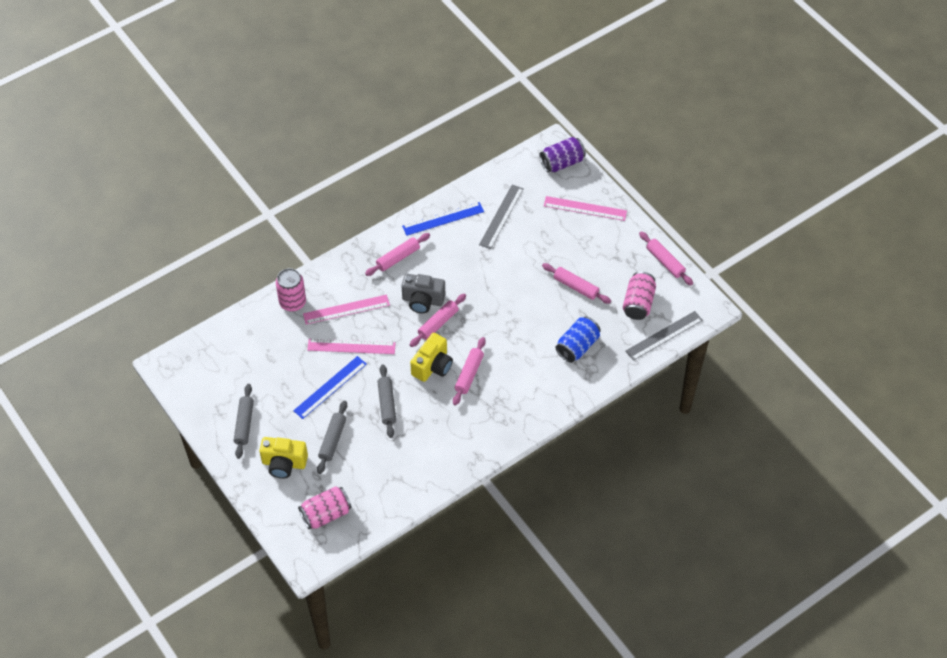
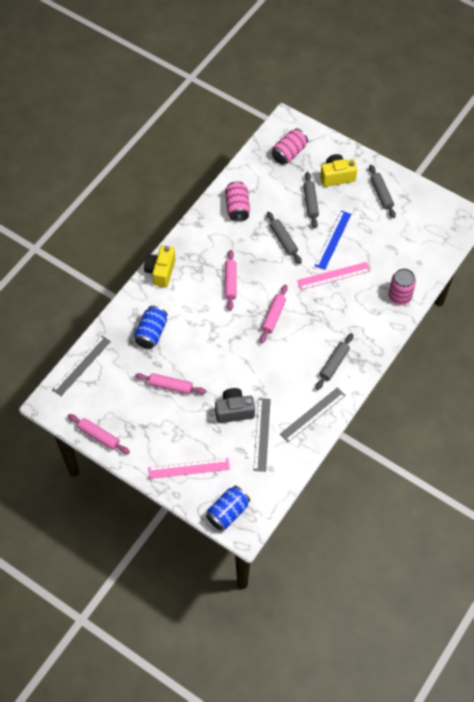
camera: 160 degrees right, 5 degrees up
pink ruler [303,295,390,325] -> none
pink rolling pin [365,233,430,276] -> grey rolling pin [316,333,353,390]
grey camera [401,274,445,313] -> grey camera moved to [215,388,255,423]
blue ruler [402,202,484,236] -> grey ruler [280,387,346,442]
yellow camera [410,333,453,382] -> yellow camera moved to [144,245,176,287]
purple can [539,137,586,172] -> blue can [206,486,250,530]
pink can [623,272,656,320] -> pink can moved to [225,181,250,222]

